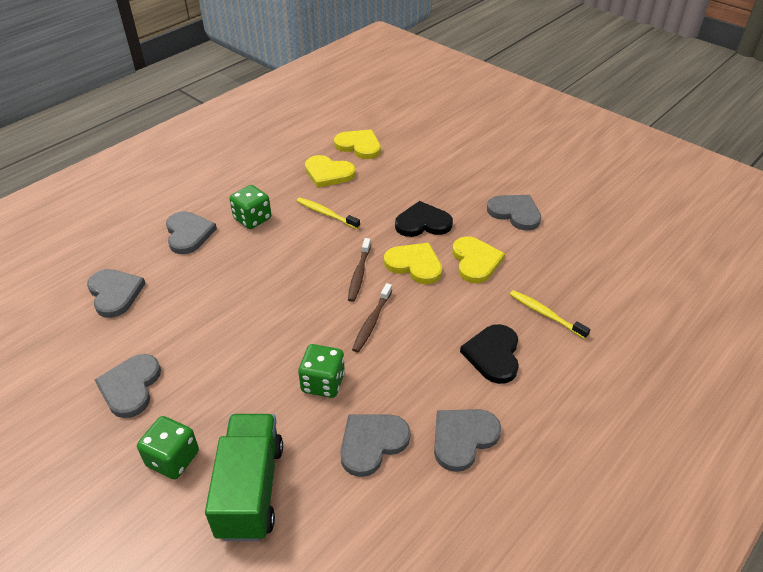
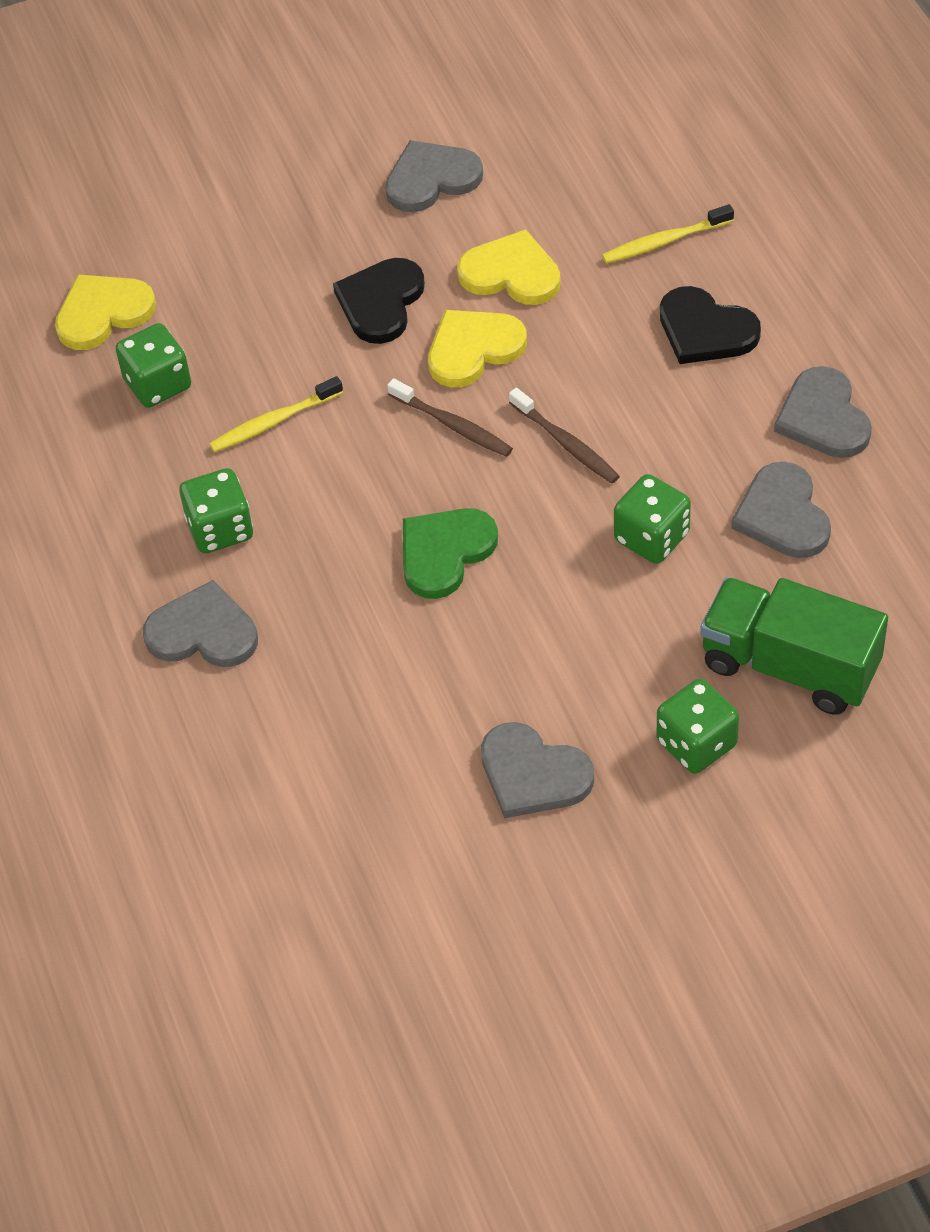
camera: 60 degrees left, 10 degrees up
grey heart [87,269,146,318] -> none
yellow heart [305,155,356,188] -> green dice [116,323,191,408]
none -> green heart [403,508,498,599]

